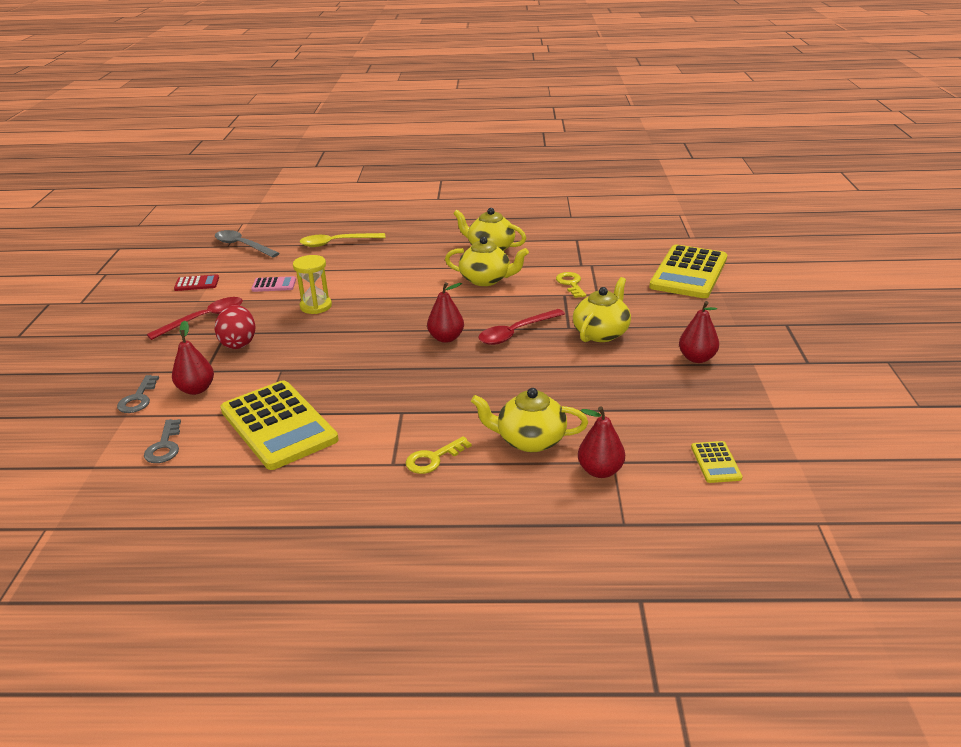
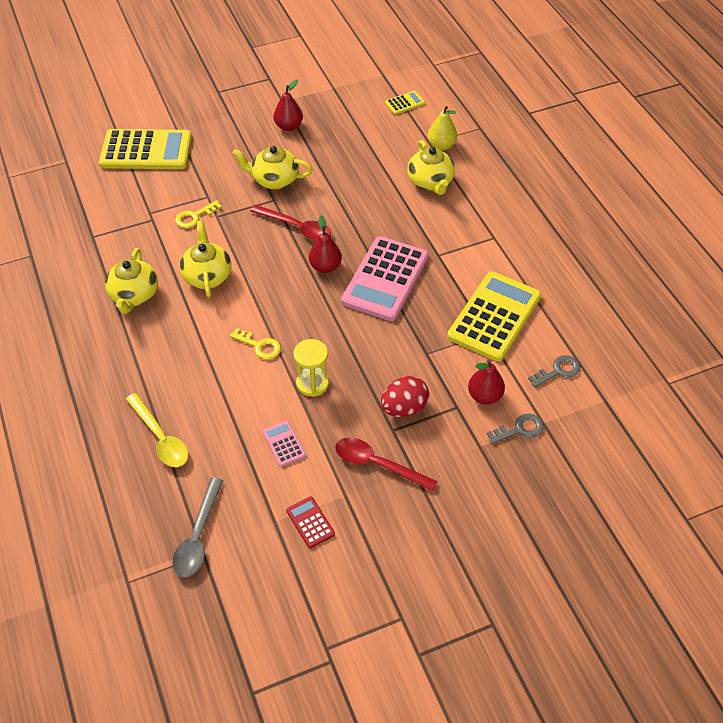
camera: 115 degrees left, 20 degrees up
yellow key [405,436,472,474] -> yellow key moved to [230,328,281,360]
red pear [578,406,625,478] -> yellow pear [428,106,457,150]
none -> pink calculator [341,236,429,321]

